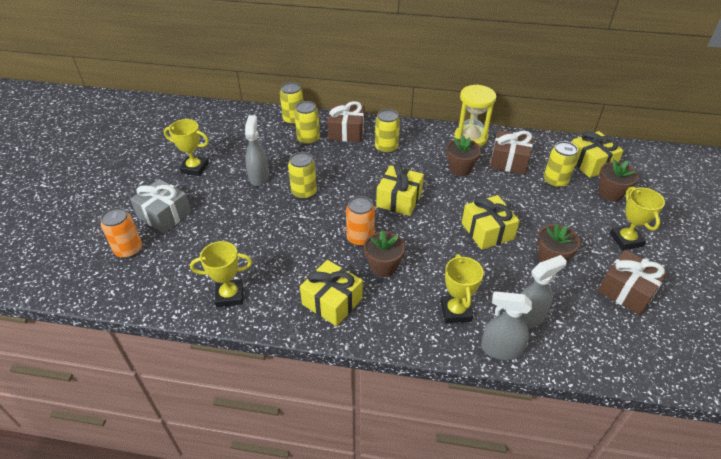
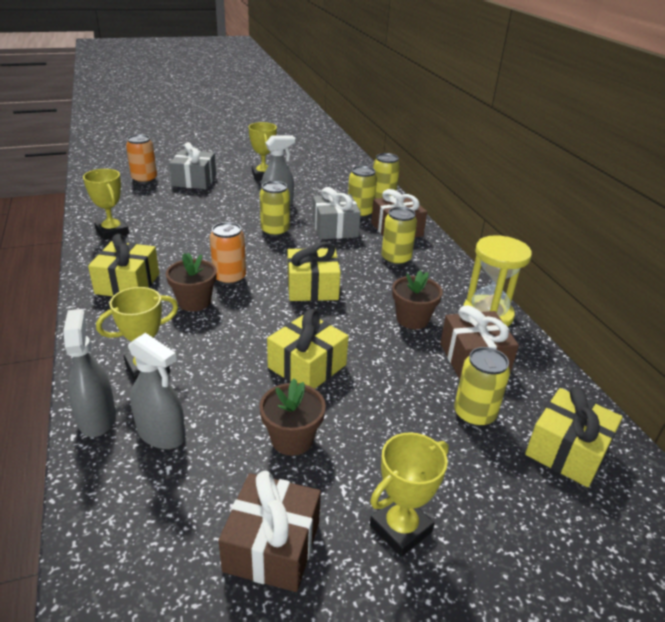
camera: 60 degrees right, 10 degrees down
brown flower pot [598,159,639,201] -> none
none -> grey gift [312,187,361,240]

